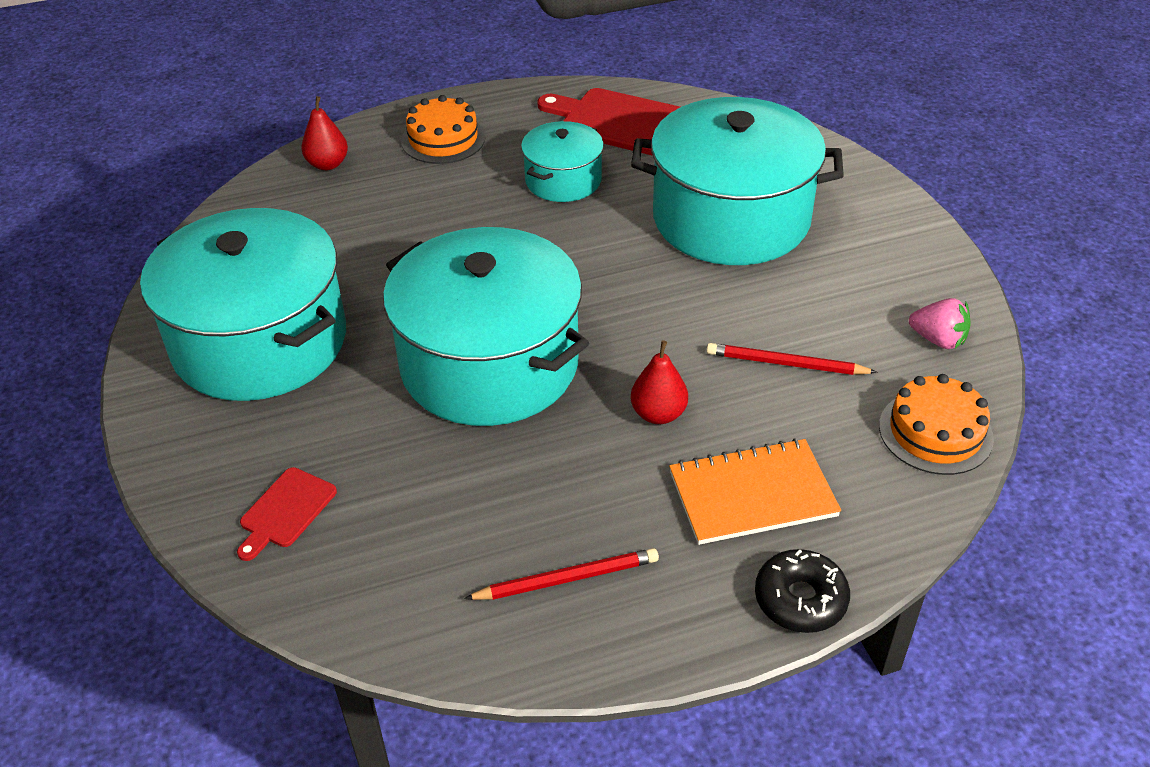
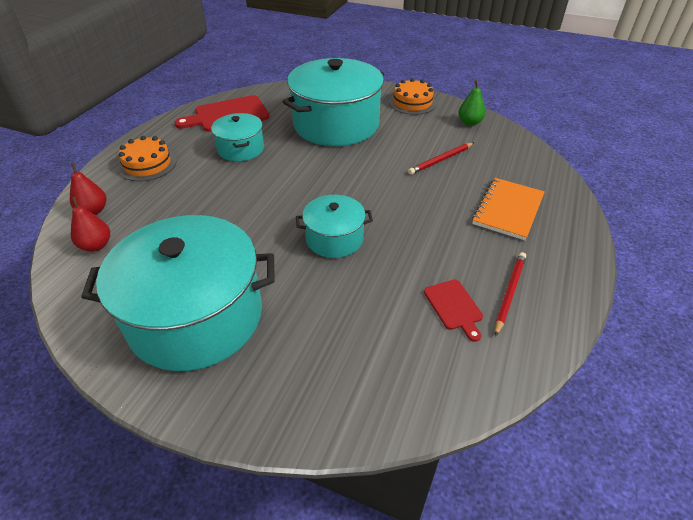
camera: 50 degrees left, 0 degrees up
red cutting board [237,467,337,561] -> red cutting board moved to [424,280,483,342]
turquoise pot [383,227,589,426] -> turquoise pot [296,195,373,258], size x0.51
red pear [631,340,688,424] -> red pear moved to [71,197,110,252]
black donut [755,549,850,633] -> none
orange cake [879,374,994,475] -> orange cake moved to [389,78,436,115]
pink strawberry [909,298,970,349] -> green pear [458,80,486,126]

